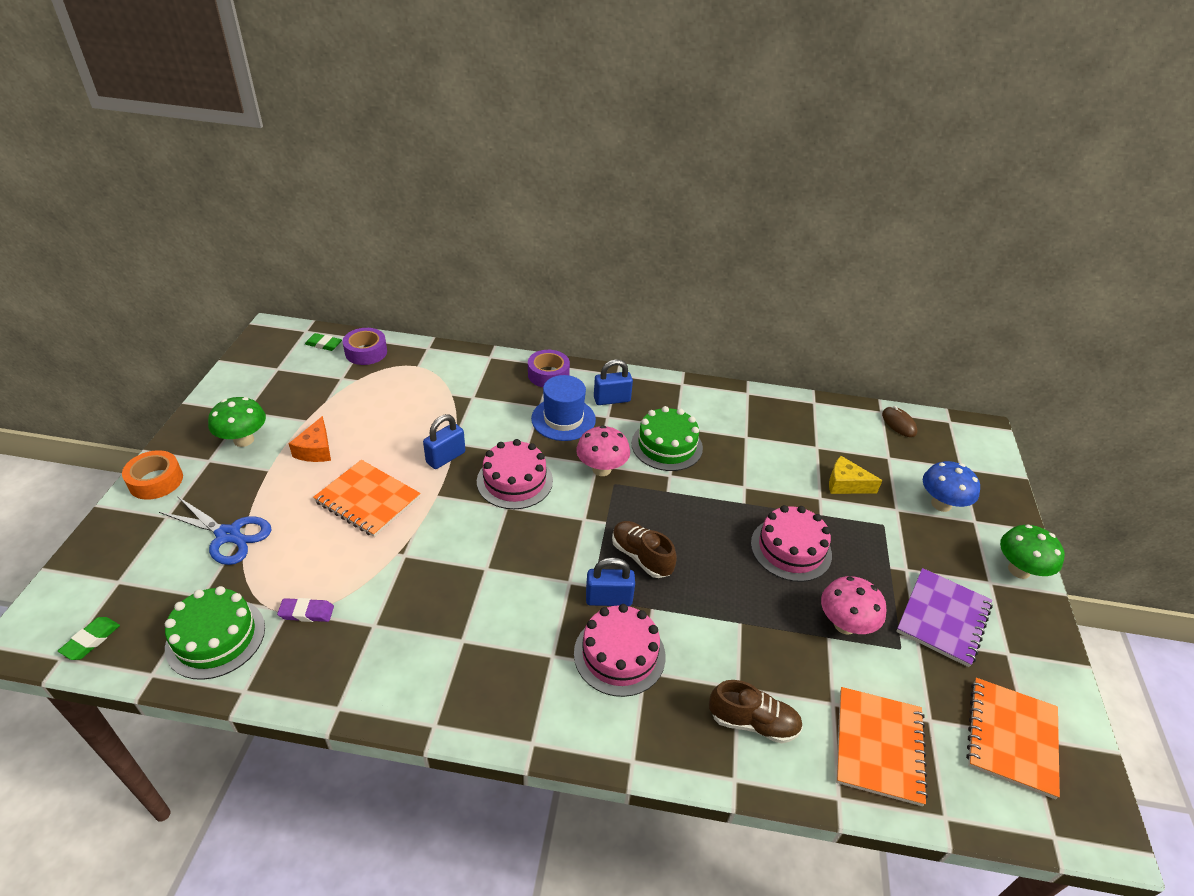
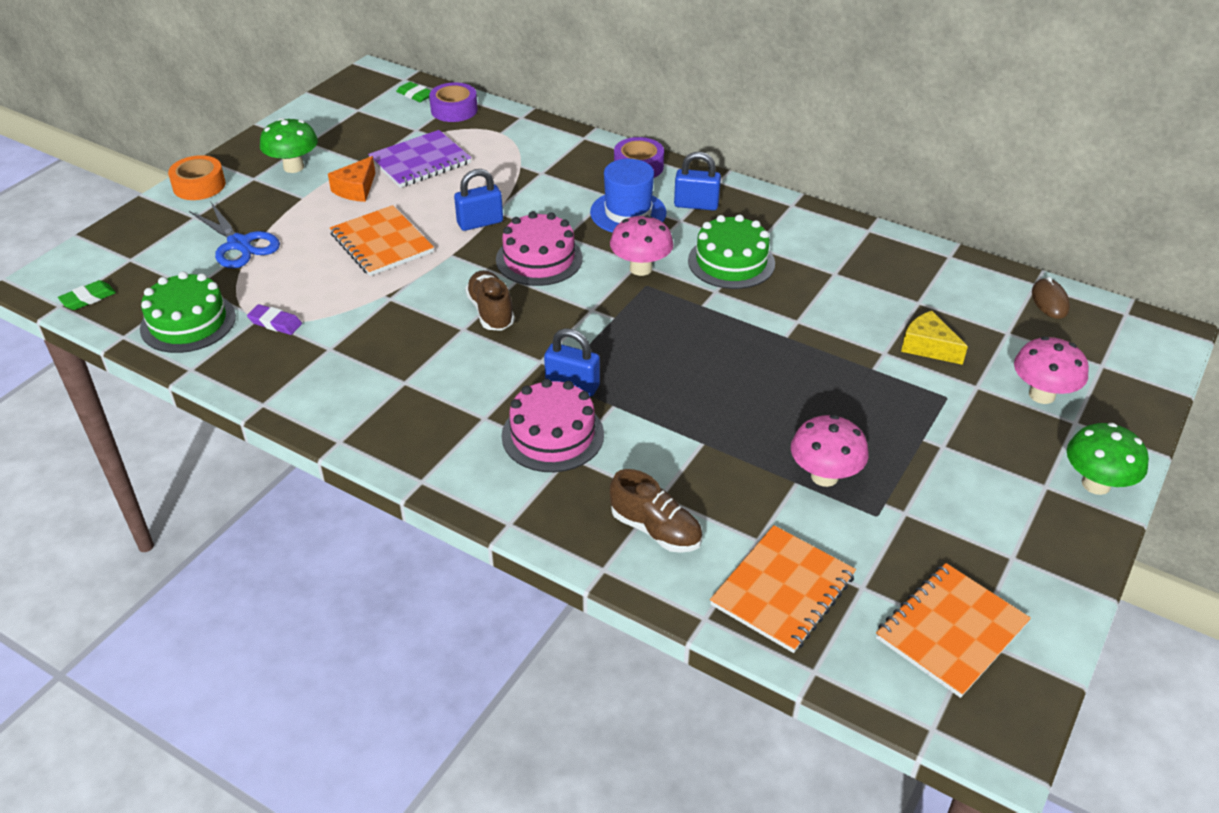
camera: 25 degrees right, 0 degrees up
brown shoe [612,521,677,578] -> brown shoe moved to [465,270,515,331]
pink cake [751,505,832,582] -> none
purple notebook [896,568,993,667] -> purple notebook moved to [368,130,471,188]
blue mushroom [923,461,980,512] -> pink mushroom [1014,336,1089,404]

